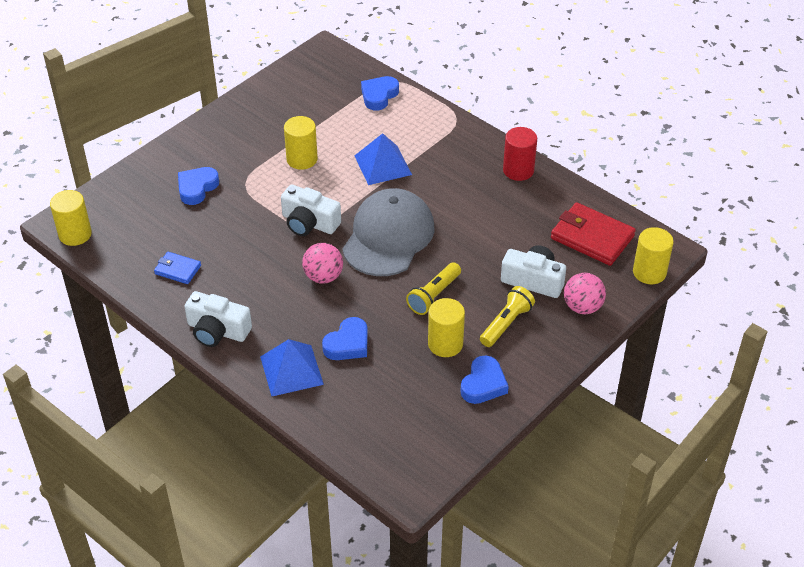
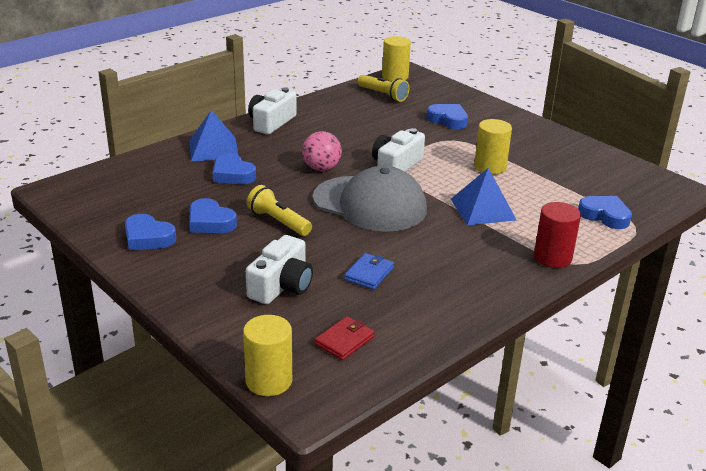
camera: 95 degrees right, 15 degrees down
blue wallet [154,252,201,284] -> blue wallet moved to [344,253,394,290]
yellow cylinder [428,298,465,357] -> blue heart [189,198,237,233]
yellow flashlight [480,286,535,347] -> yellow flashlight moved to [357,75,409,102]
red cylinder [503,127,537,181] -> red cylinder moved to [534,202,581,268]
red wallet [551,202,636,266] -> red wallet [315,316,375,360], size x0.54
pink ball [564,273,606,314] -> none

